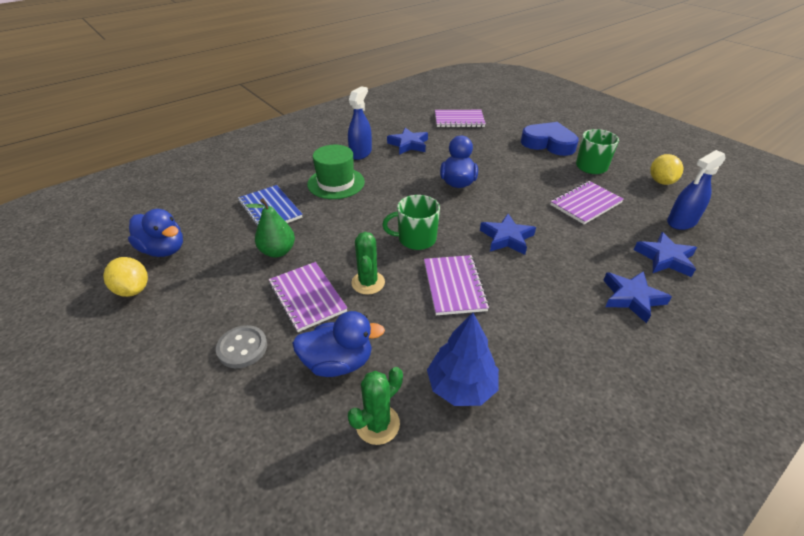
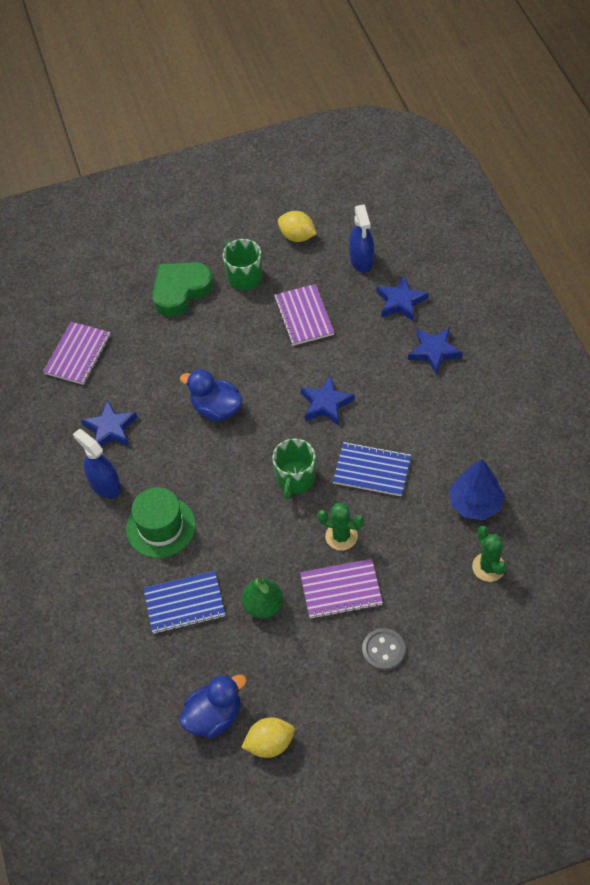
camera: 65 degrees left, 15 degrees up
blue duck [292,311,385,377] -> none
purple notebook [424,255,489,315] -> blue notebook [333,442,411,496]
blue heart [521,122,579,156] -> green heart [152,262,213,317]

